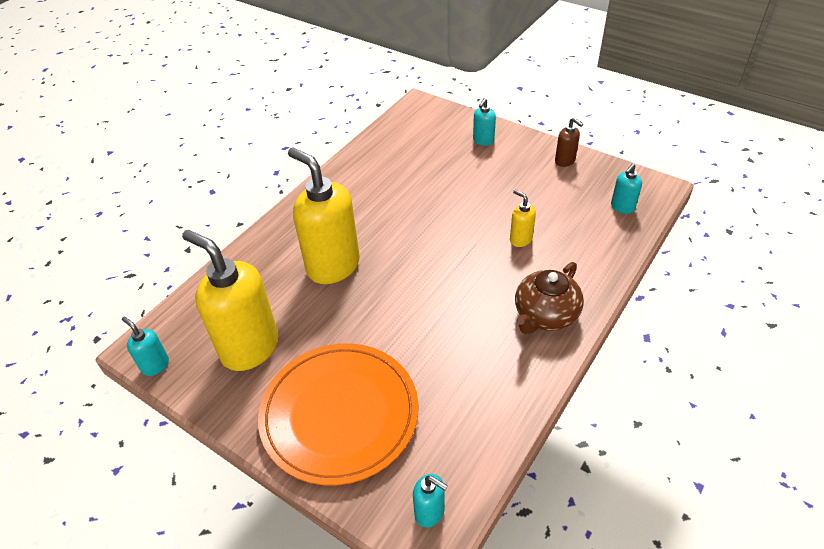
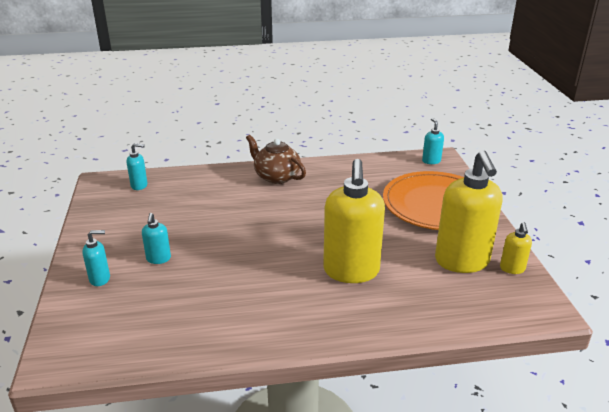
camera: 135 degrees left, 15 degrees down
turquoise soap dispenser [122,317,169,376] -> turquoise soap dispenser moved to [142,213,171,264]
yellow soap dispenser [510,190,536,247] -> yellow soap dispenser moved to [500,222,532,274]
brown teapot [515,262,584,334] -> brown teapot turned 135 degrees counterclockwise [246,135,306,184]
brown soap dispenser [555,118,583,167] -> none

